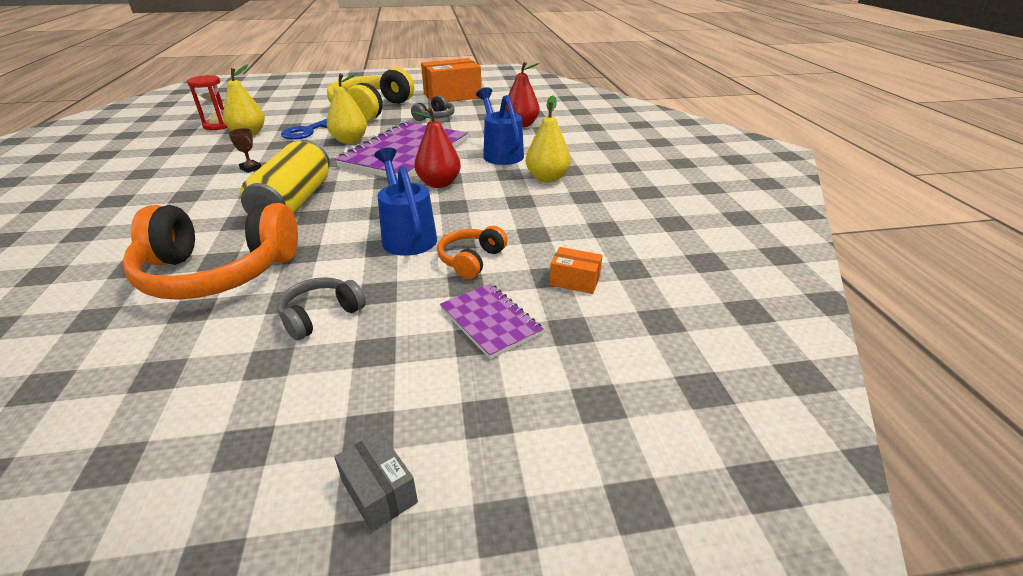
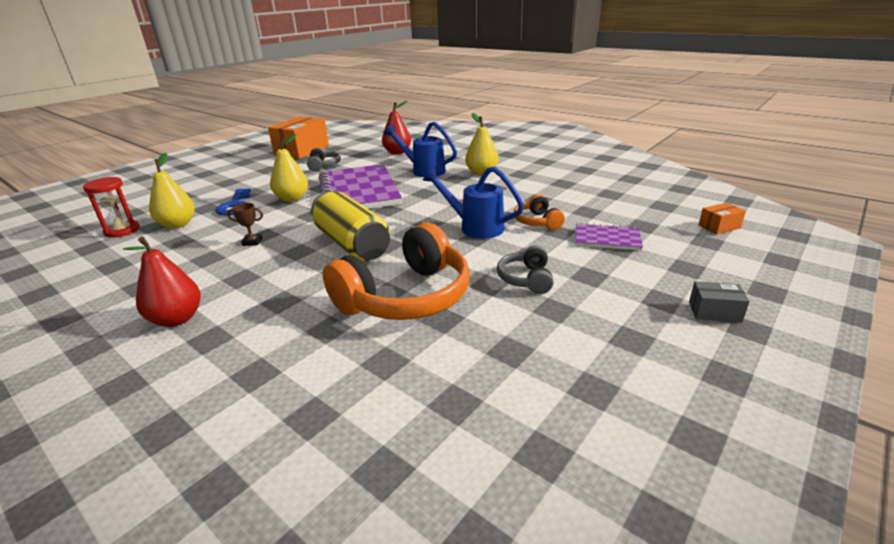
camera: 40 degrees left, 5 degrees down
yellow headphones [327,68,414,122] -> none
red pear [413,108,461,188] -> red pear moved to [123,237,201,327]
orange box [550,247,603,294] -> orange box moved to [698,203,746,234]

